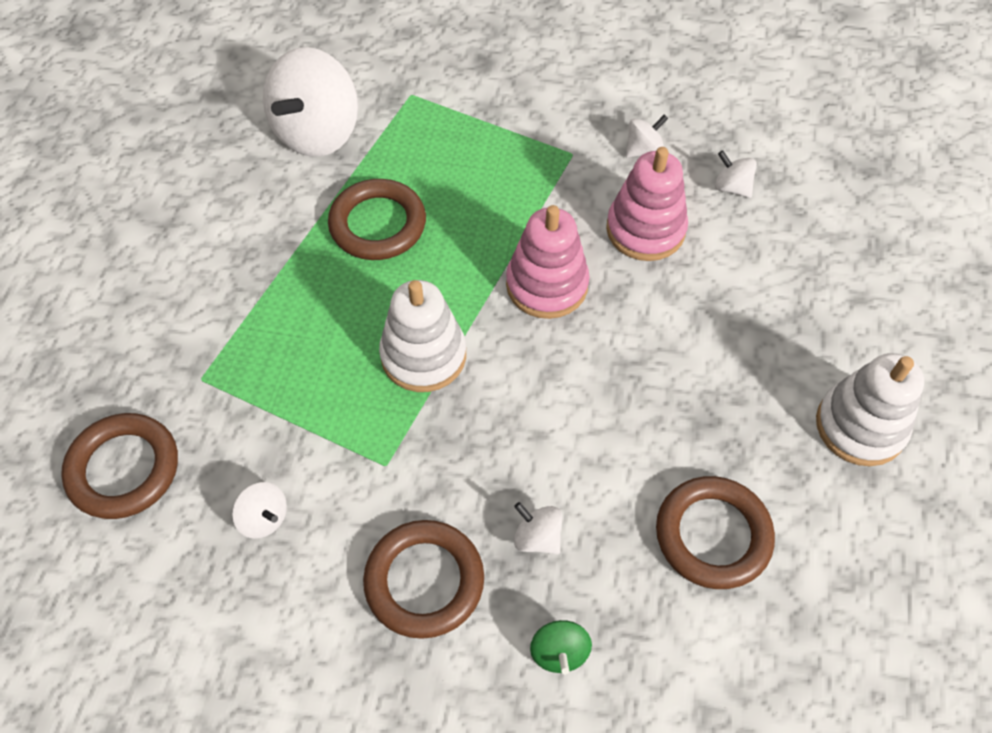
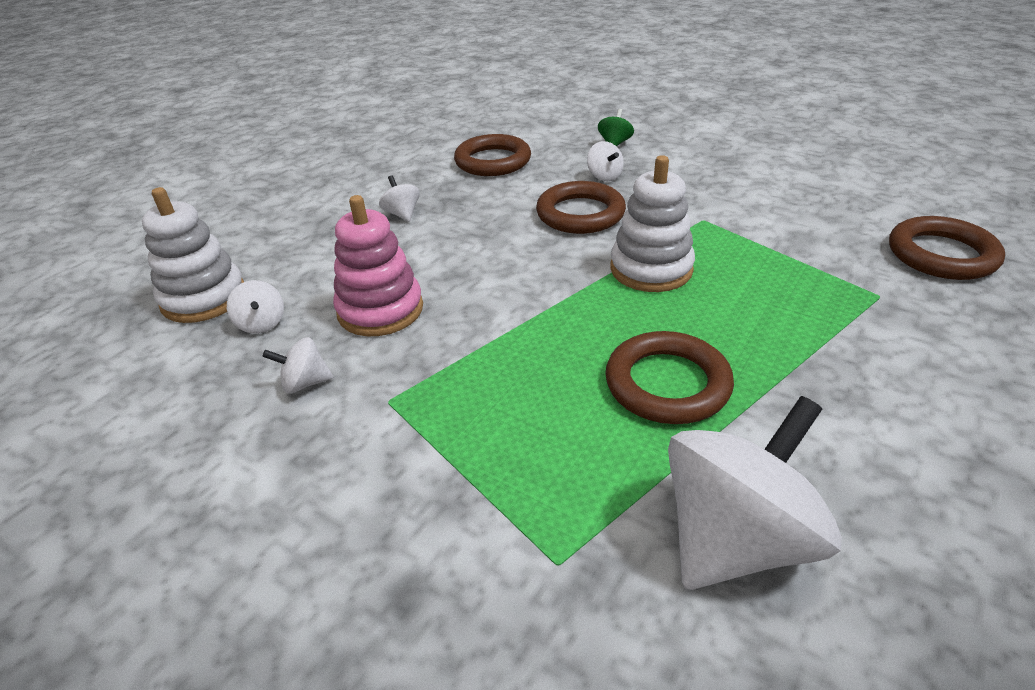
camera: 155 degrees left, 20 degrees down
white spinning top [232,482,287,539] -> white spinning top moved to [379,175,420,222]
brown ring [363,520,484,639] -> brown ring moved to [536,181,626,234]
pink stacking toy [506,205,590,319] -> none
white stacking toy [816,353,924,466] -> white stacking toy moved to [142,187,244,323]

